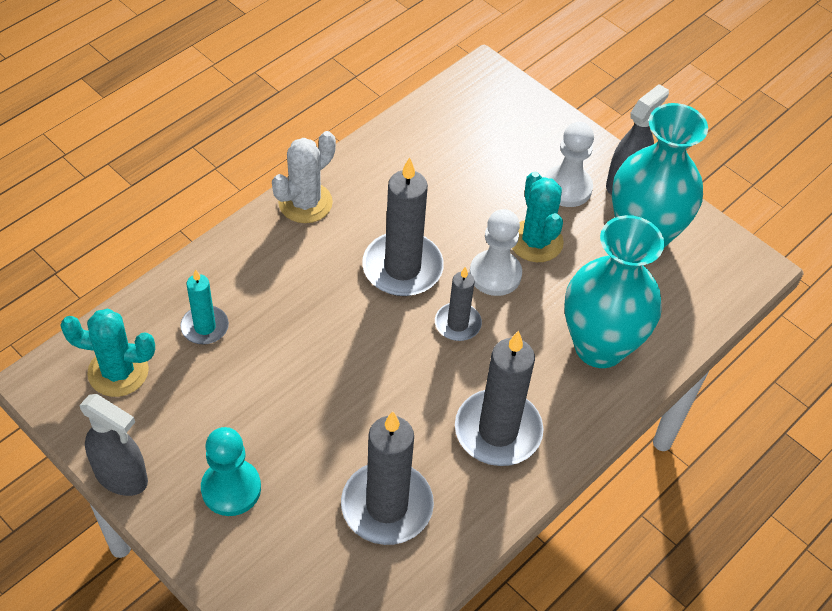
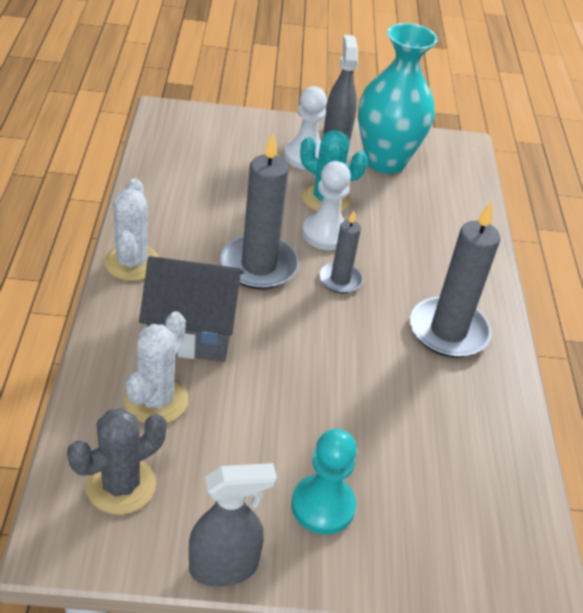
camera: 45 degrees left, 10 degrees down
turquoise cactus [60,309,155,397] -> grey cactus [67,408,166,515]
turquoise candle [180,269,229,344] -> white cactus [124,311,189,424]
grey candle [341,411,434,545] -> none
turquoise vase [564,215,664,368] -> none
none -> grey house [139,256,244,362]

